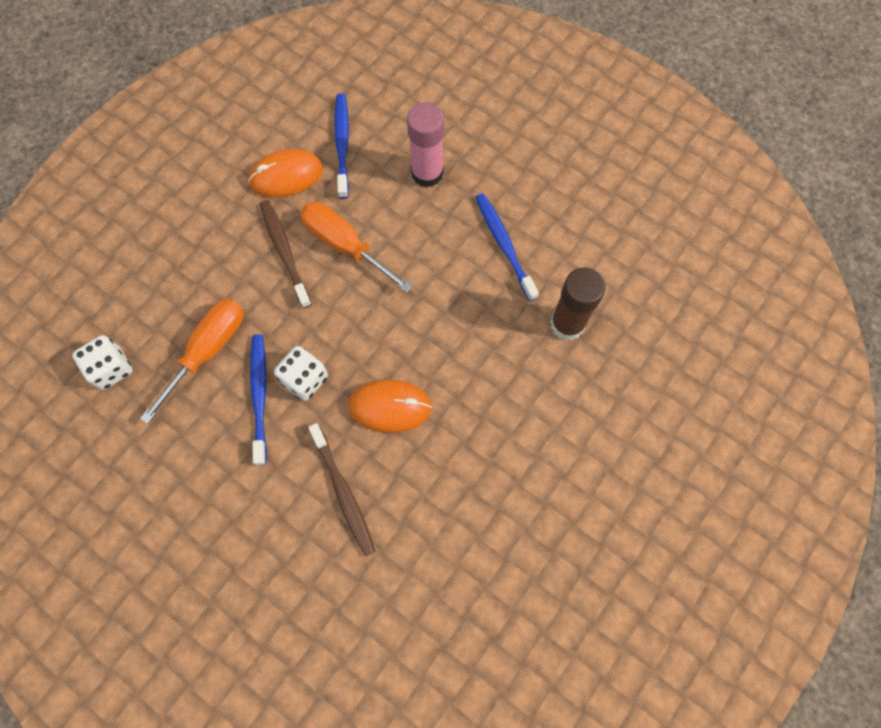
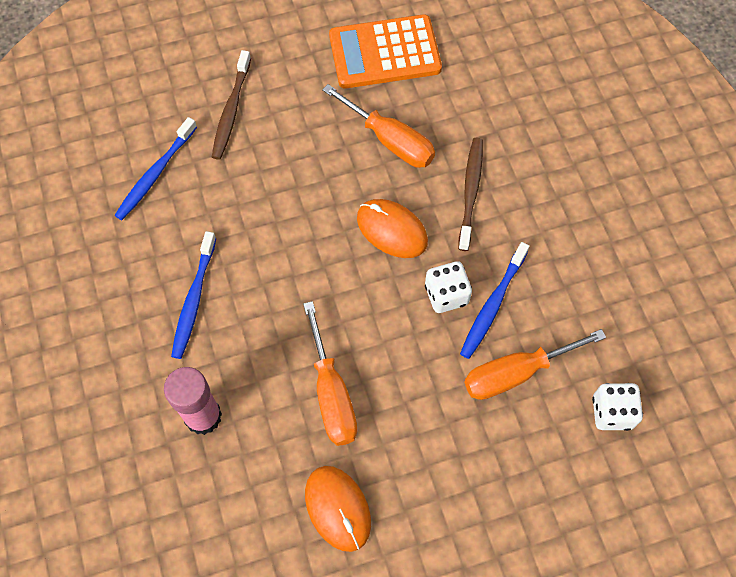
camera: 145 degrees left, 5 degrees down
orange mouse [248,149,323,198] -> orange mouse turned 45 degrees clockwise [305,466,371,552]
brown toothbrush [260,200,312,308] -> brown toothbrush moved to [212,50,251,160]
blue toothbrush [334,93,349,199] -> blue toothbrush moved to [114,117,197,220]
brown glue stick [550,268,606,340] -> none
none -> orange screwdriver [322,84,435,168]
none -> orange calculator [329,14,442,88]

